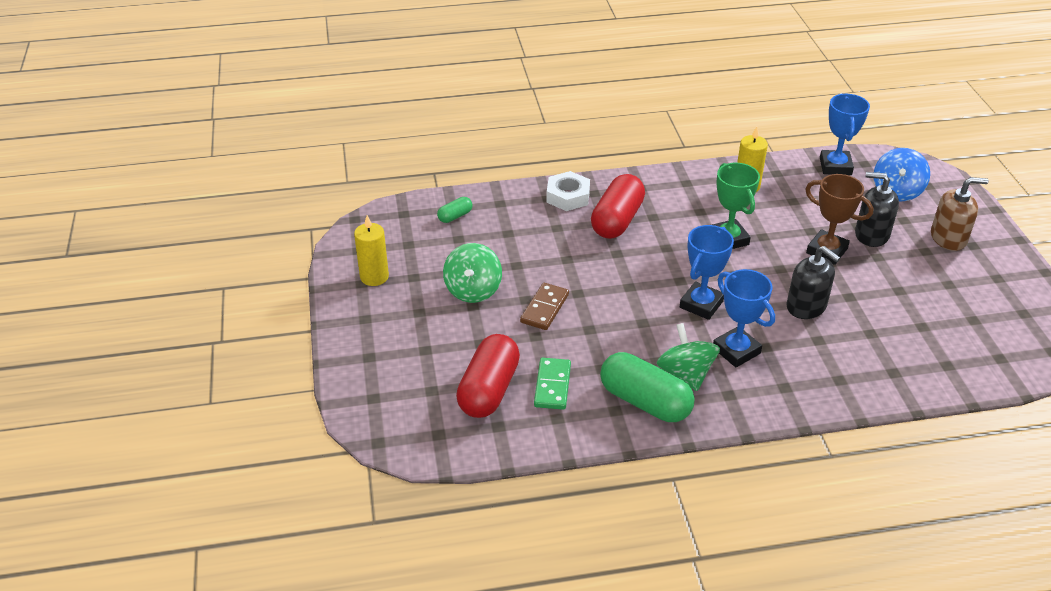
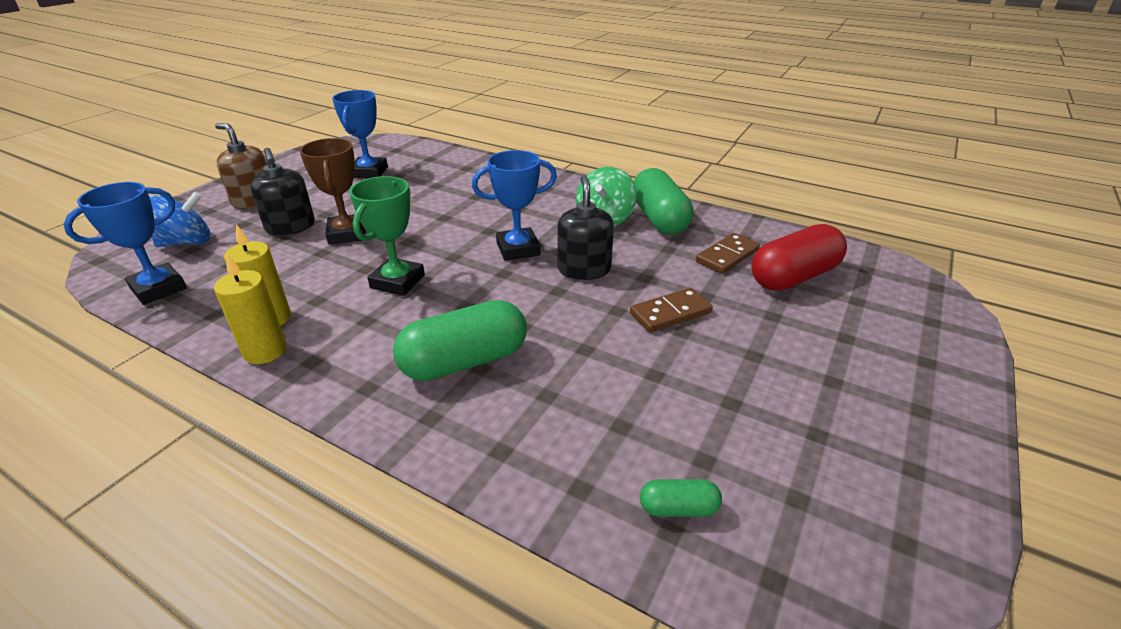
camera: 140 degrees left, 5 degrees down
yellow candle [354,215,389,286] -> yellow candle moved to [214,254,287,364]
green spinning top [443,243,502,303] -> none
green domino [534,358,571,410] -> brown domino [696,233,760,274]
white nut [546,171,590,211] -> none
red capsule [591,174,645,239] -> green capsule [393,300,527,381]
blue trophy [713,269,775,367] -> blue trophy moved to [332,90,388,178]
black soap dispenser [787,246,840,319] -> black soap dispenser moved to [557,175,614,280]

